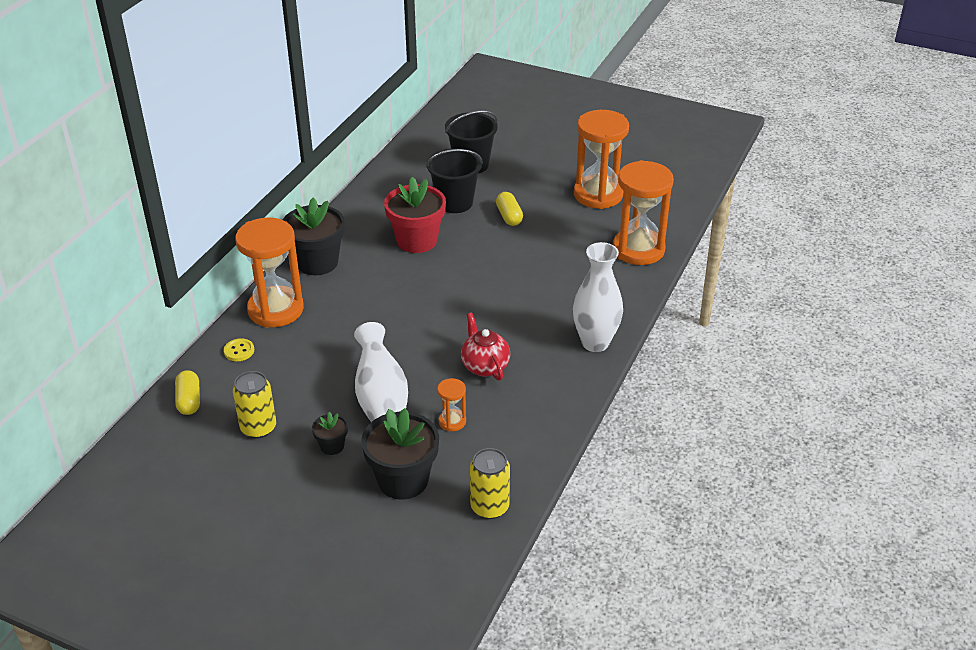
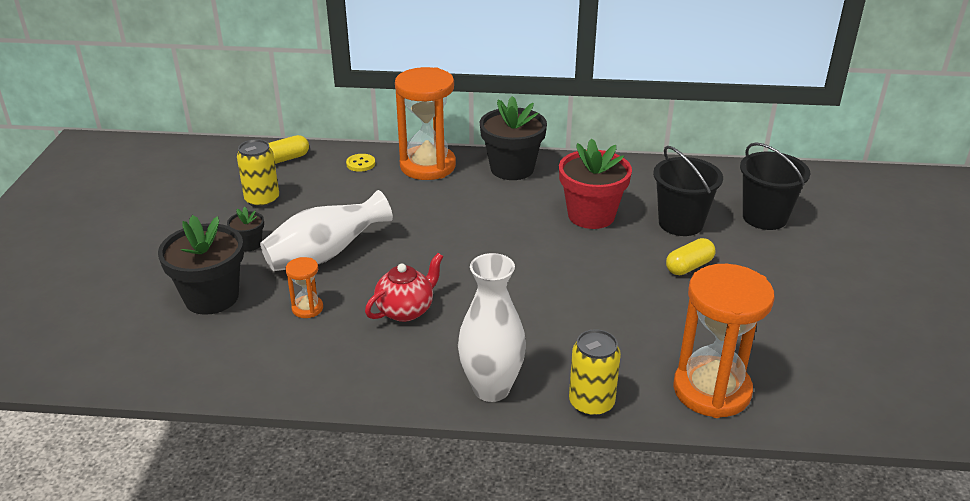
camera: 70 degrees right, 5 degrees down
yellow can [470,448,510,519] -> yellow can moved to [569,329,621,417]
orange hourglass [574,110,629,209] -> none

